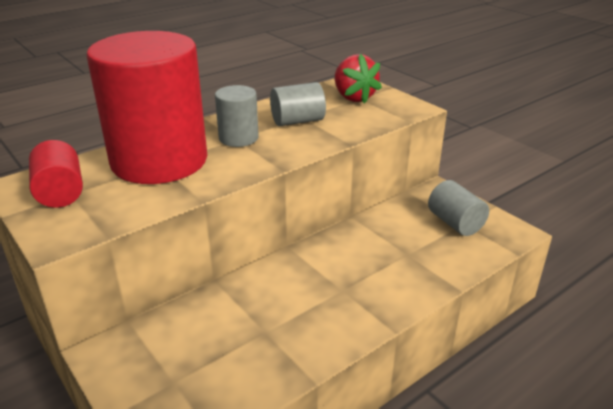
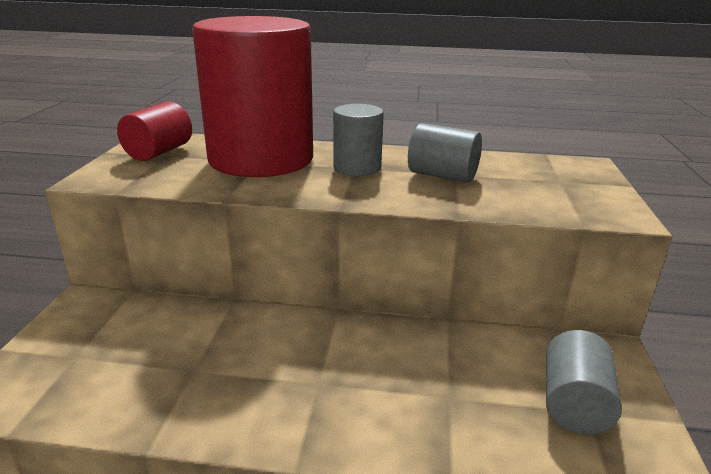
camera: 45 degrees right, 5 degrees down
red strawberry [335,53,382,104] -> none

